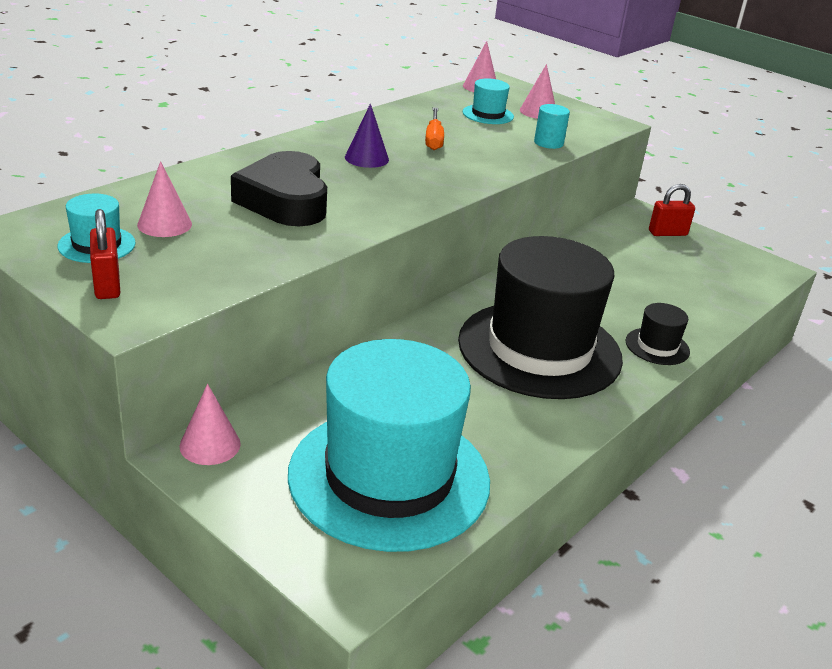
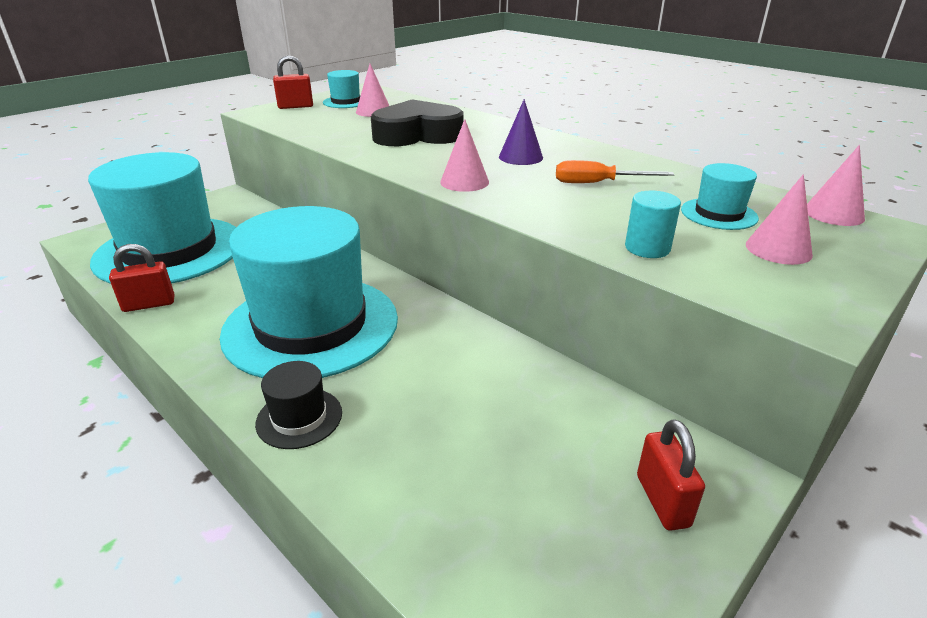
camera: 95 degrees right, 0 degrees up
pink cone [180,384,241,465] -> pink cone moved to [440,119,489,192]
black hat [458,236,623,399] -> turquoise hat [220,206,398,378]
none -> red padlock [109,244,175,312]

